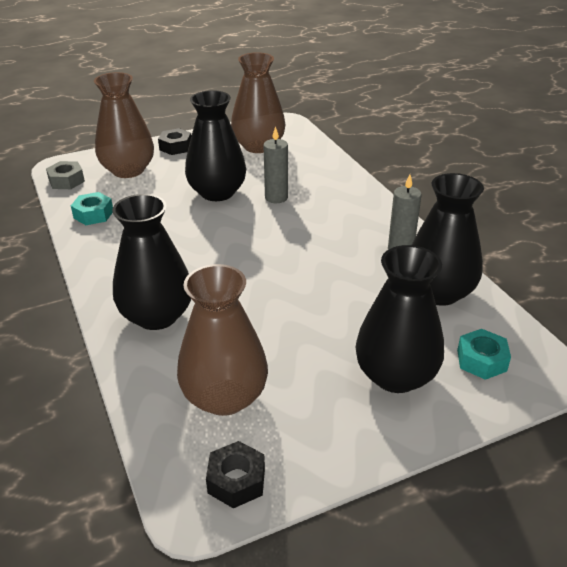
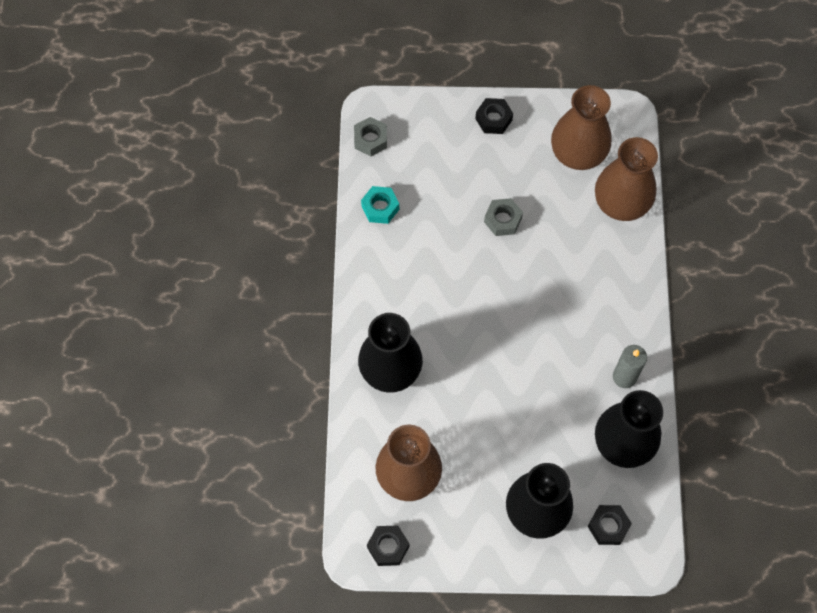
camera: 25 degrees right, 30 degrees up
brown vase [94,72,154,178] -> brown vase moved to [595,137,658,221]
black vase [185,90,246,201] -> grey nut [484,198,523,236]
grey candle [263,126,288,203] -> none
turquoise nut [457,329,511,380] -> black nut [587,505,632,545]

